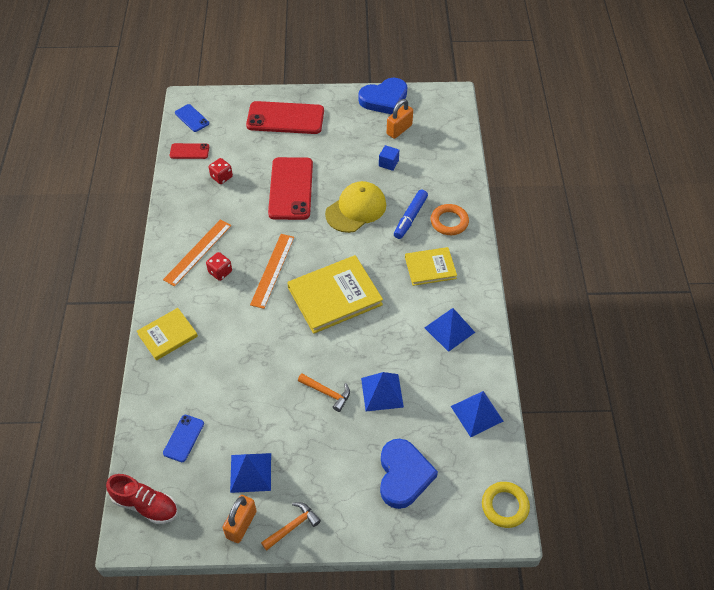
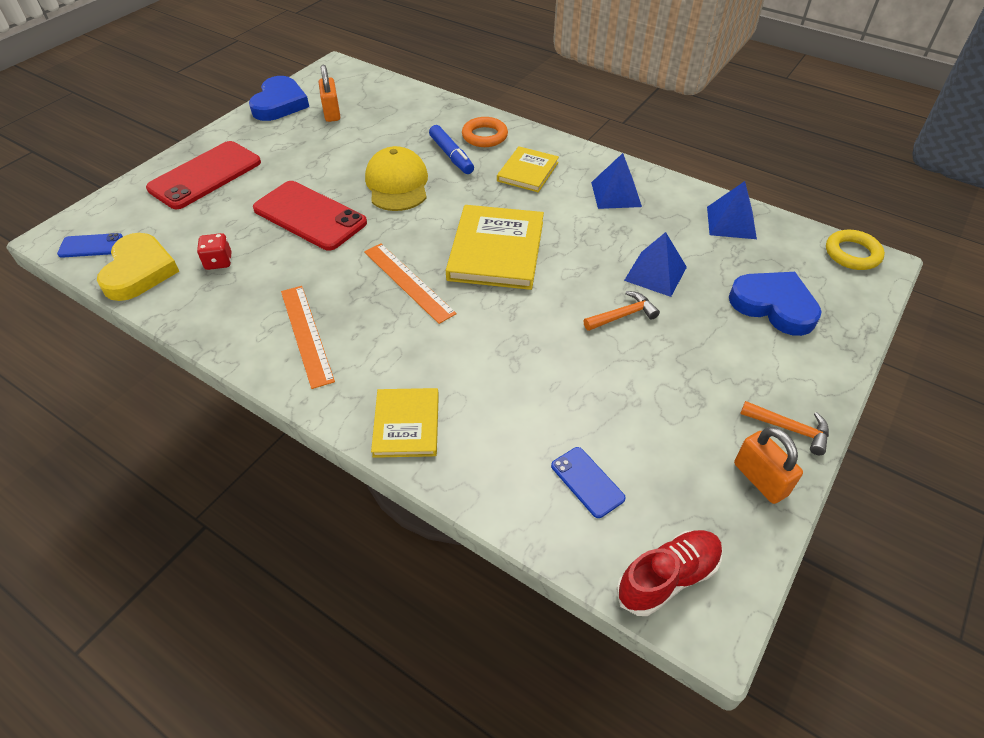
camera: 55 degrees left, 5 degrees down
red phone [170,143,209,159] -> yellow heart [97,233,180,301]
red dice [206,252,232,281] -> none
blue pyramid [230,453,271,493] -> none
orange hammer [261,502,321,551] -> orange hammer turned 120 degrees clockwise [740,401,829,455]
blue cube [379,145,399,171] -> none

